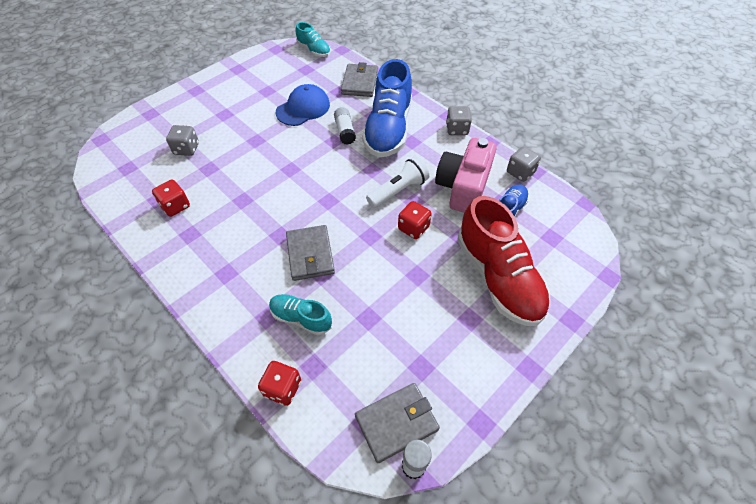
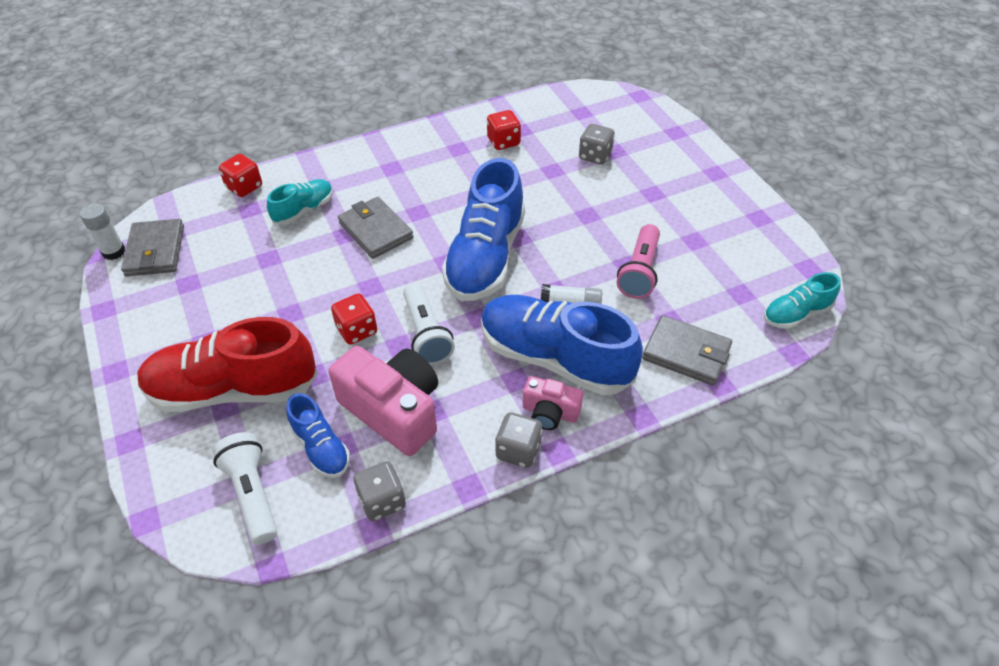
camera: 110 degrees right, 5 degrees down
blue cap [276,84,330,126] -> pink flashlight [617,224,660,299]
grey wallet [286,225,335,281] -> grey wallet turned 45 degrees clockwise [338,197,414,259]
none -> white flashlight [212,432,277,545]
none -> blue shoe [442,158,525,301]
none -> pink camera [523,376,583,430]

